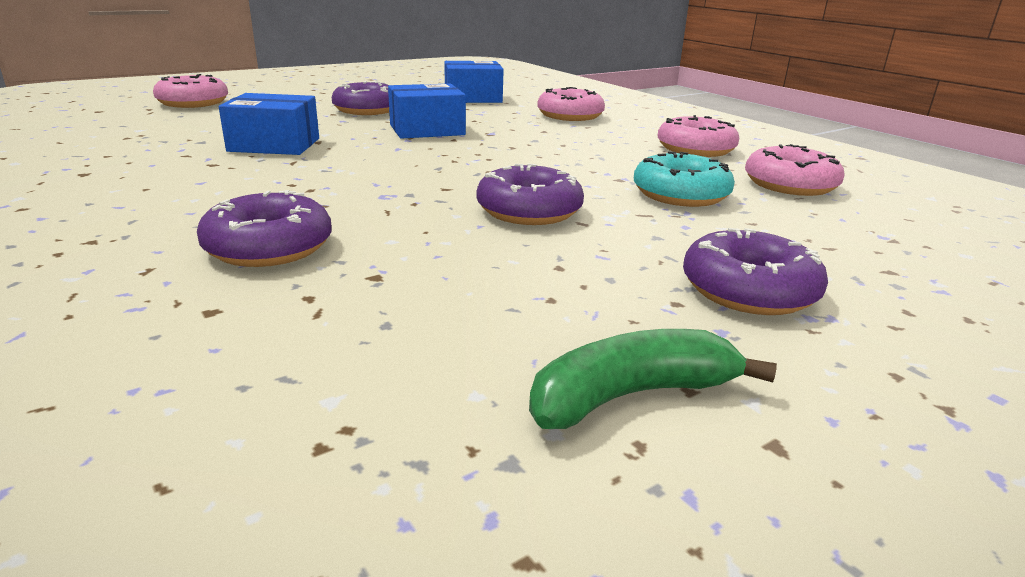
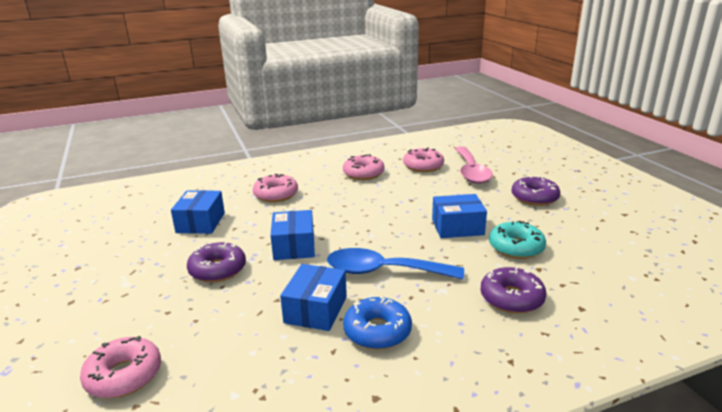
camera: 75 degrees left, 0 degrees up
purple donut [477,164,584,225] -> blue box [432,194,487,238]
green banana [529,329,777,429] -> none
turquoise donut [634,151,735,207] -> turquoise donut moved to [489,221,546,259]
none -> blue spoon [327,248,464,279]
none -> blue donut [343,297,412,350]
none -> pink spoon [455,146,493,184]

